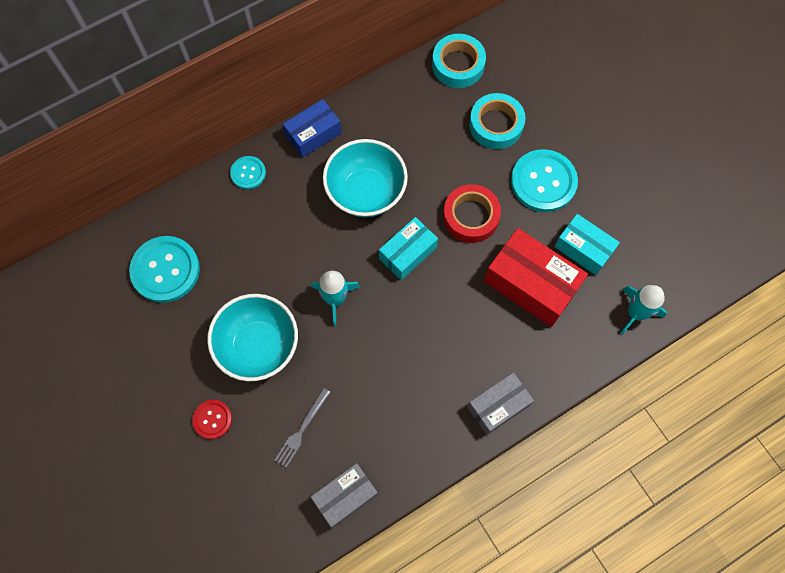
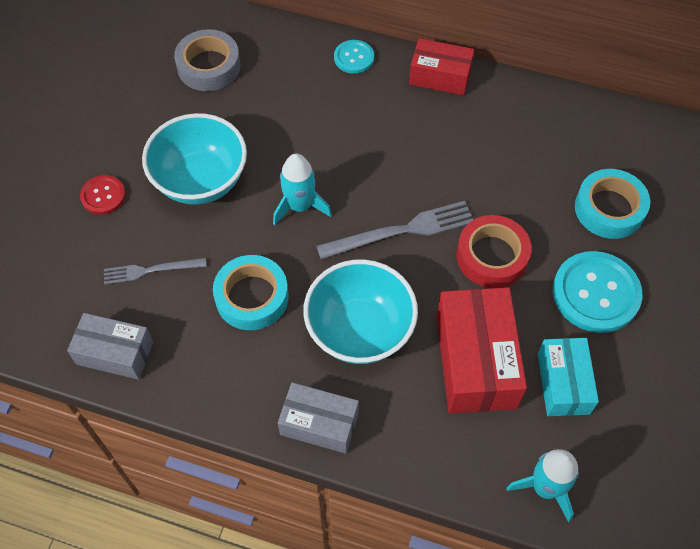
camera: 50 degrees right, 10 degrees down
turquoise button [129,236,200,303] -> grey tape [174,29,241,91]
blue box [283,99,342,158] -> red box [409,38,474,95]
turquoise bowl [323,139,408,217] -> turquoise bowl moved to [303,259,418,364]
turquoise box [379,217,438,280] -> grey fork [316,201,473,259]
turquoise tape [432,34,486,88] -> turquoise tape moved to [213,255,289,330]

